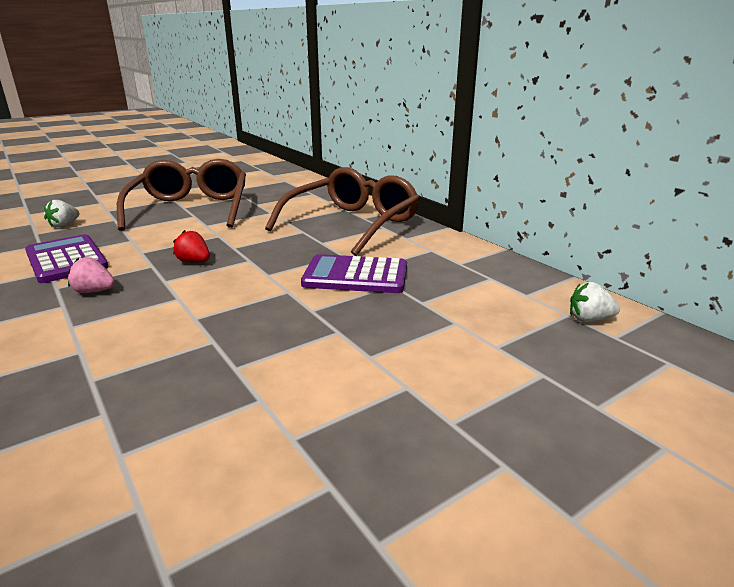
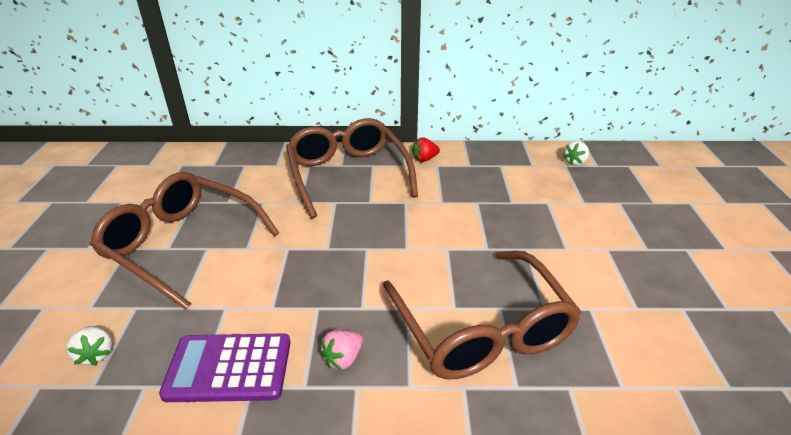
camera: 55 degrees left, 10 degrees up
red strawberry [173,230,210,263] -> red strawberry moved to [412,137,440,162]
purple calculator [301,254,407,293] -> none
none -> brown glasses [383,251,582,379]

